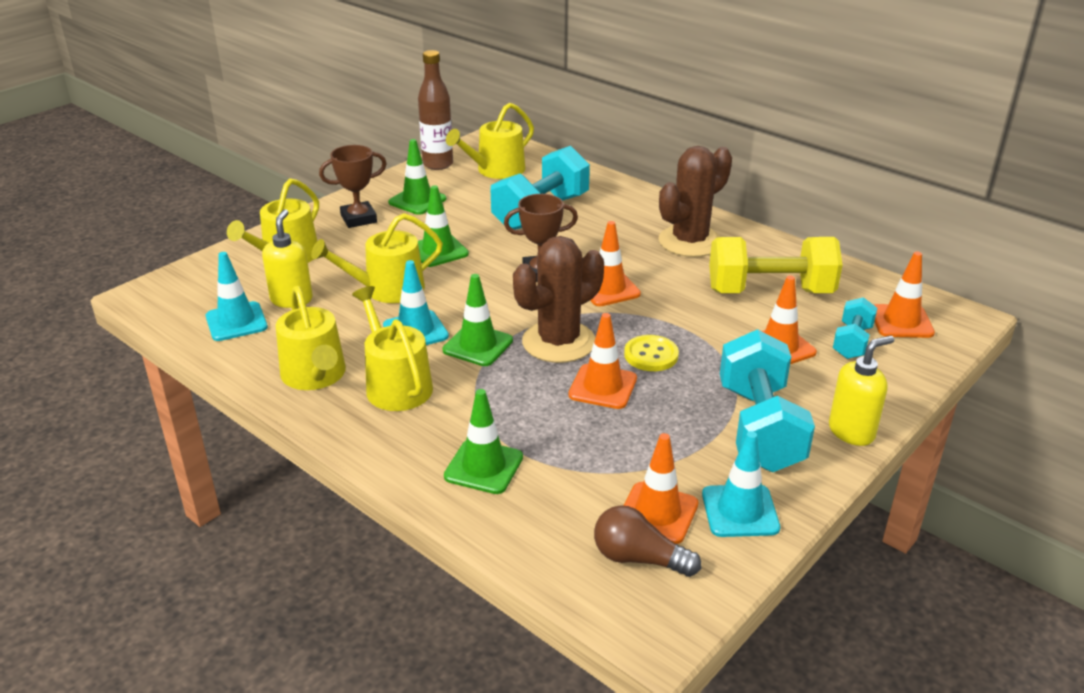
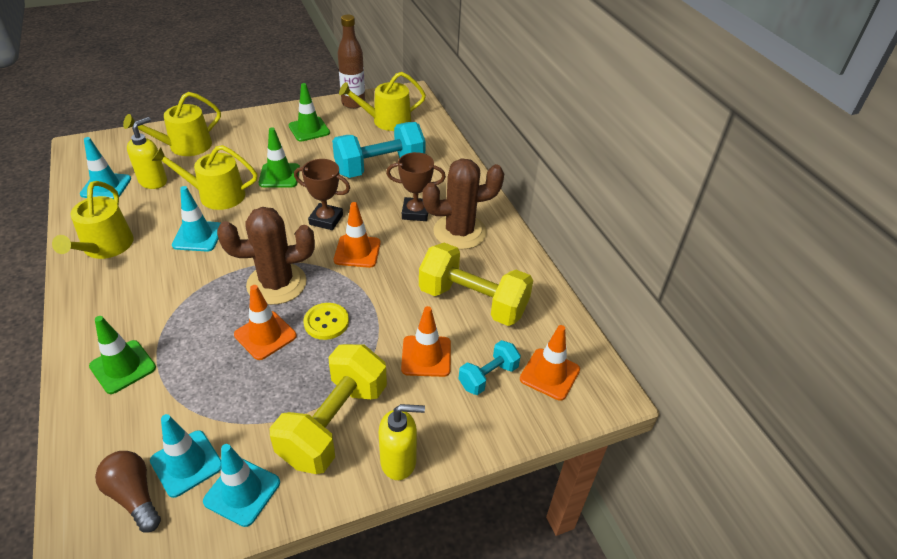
camera: 25 degrees right, 10 degrees up
brown trophy [319,145,387,228] -> brown trophy moved to [386,152,446,221]
yellow watering can [352,286,433,411] -> none
green traffic cone [443,274,513,366] -> none
orange traffic cone [623,433,699,544] -> turquoise traffic cone [150,414,221,498]
turquoise dumbbell [720,329,815,472] -> yellow dumbbell [270,344,387,474]

